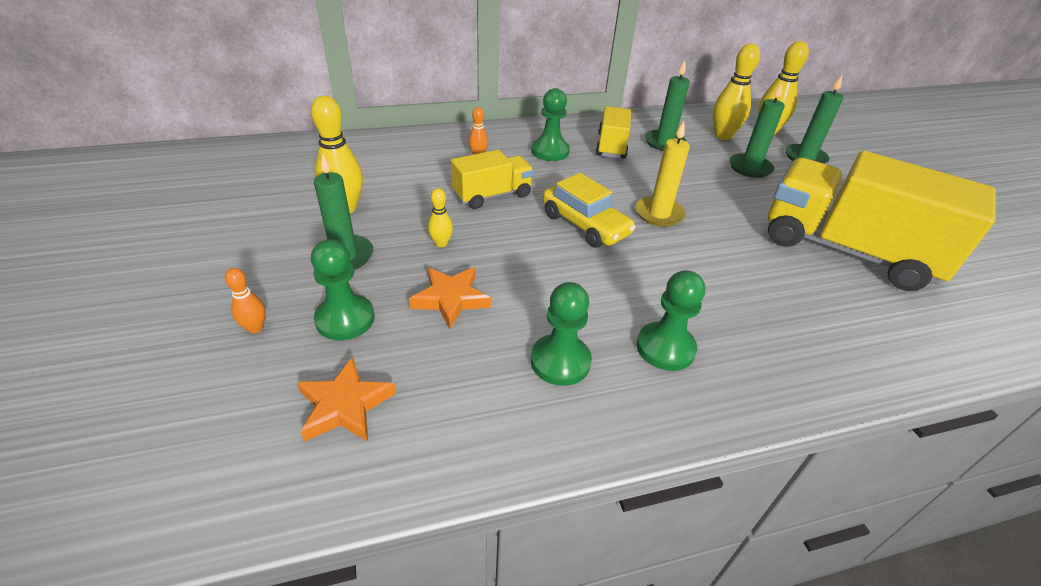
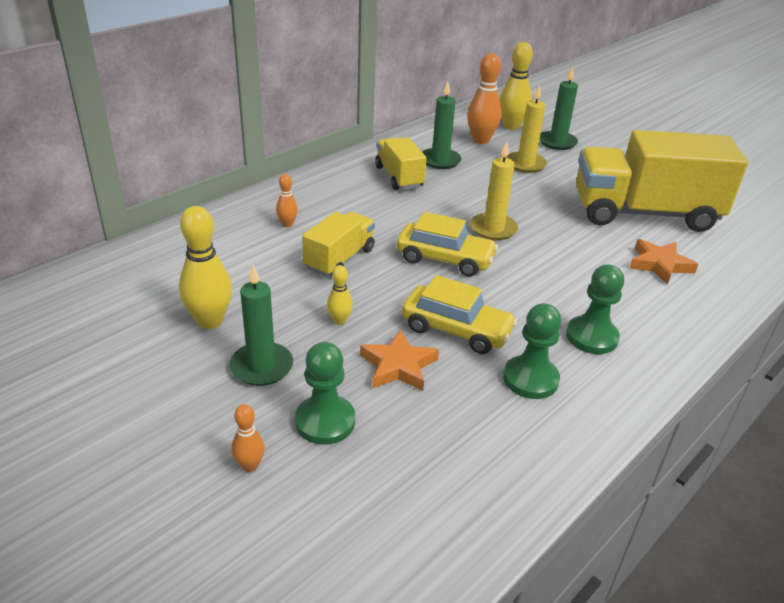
camera: 30 degrees left, 5 degrees down
orange star [297,357,396,442] -> orange star moved to [629,239,698,285]
green pawn [531,88,570,161] -> none
yellow bowling pin [713,44,760,140] -> orange bowling pin [467,53,502,144]
green candle [729,83,785,178] -> yellow candle [506,85,547,173]
none -> yellow car [402,275,517,354]

